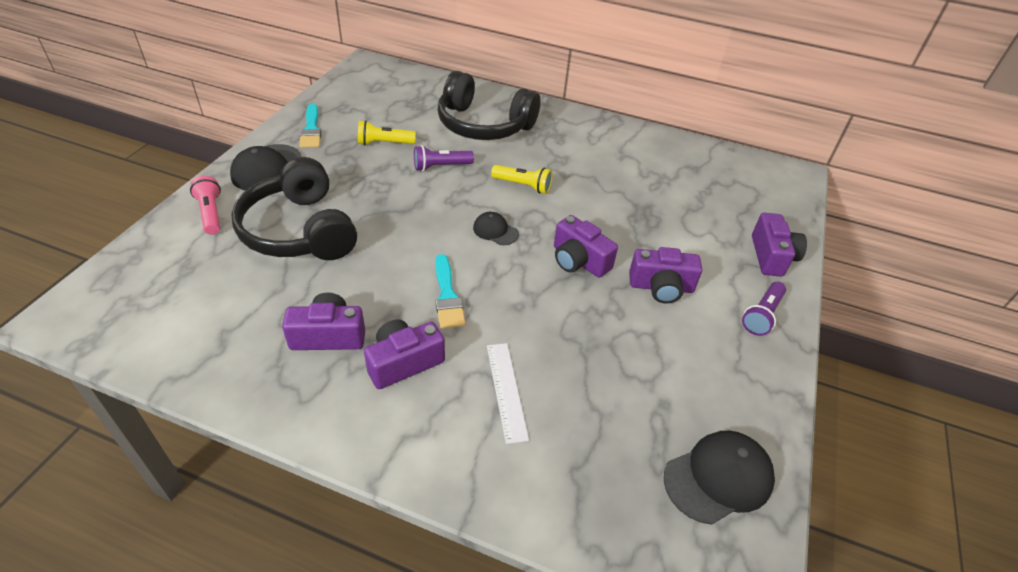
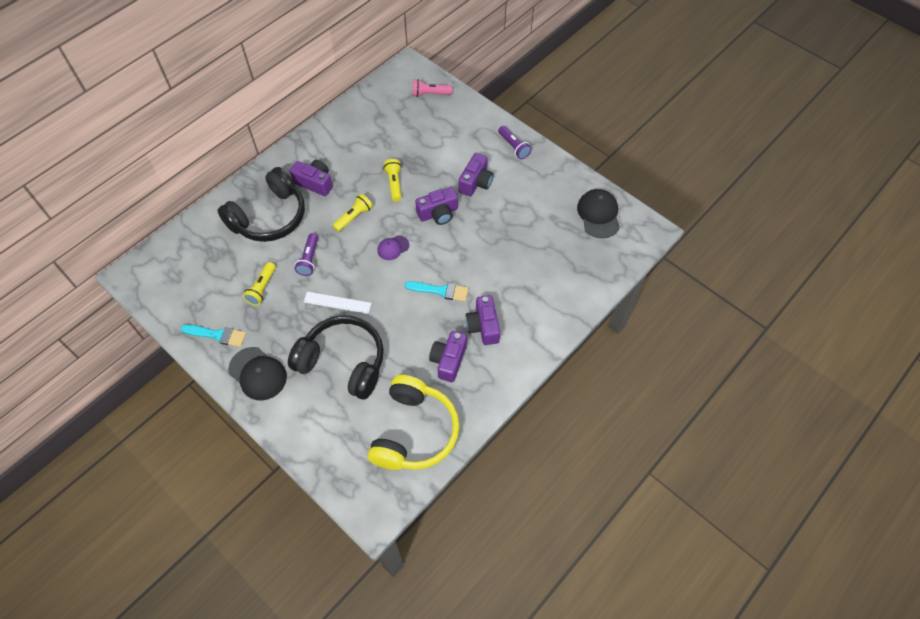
camera: 65 degrees left, 15 degrees up
pink flashlight [190,176,221,235] -> pink flashlight moved to [413,79,452,97]
black headphones [231,157,357,260] -> black headphones turned 150 degrees counterclockwise [288,315,384,399]
black cap [473,212,519,245] -> purple cap [377,235,409,260]
white ruler [487,343,529,444] -> white ruler moved to [304,292,371,314]
purple camera [752,213,807,277] -> purple camera moved to [290,160,333,196]
none -> yellow headphones [368,375,459,470]
none -> yellow flashlight [383,159,401,201]

